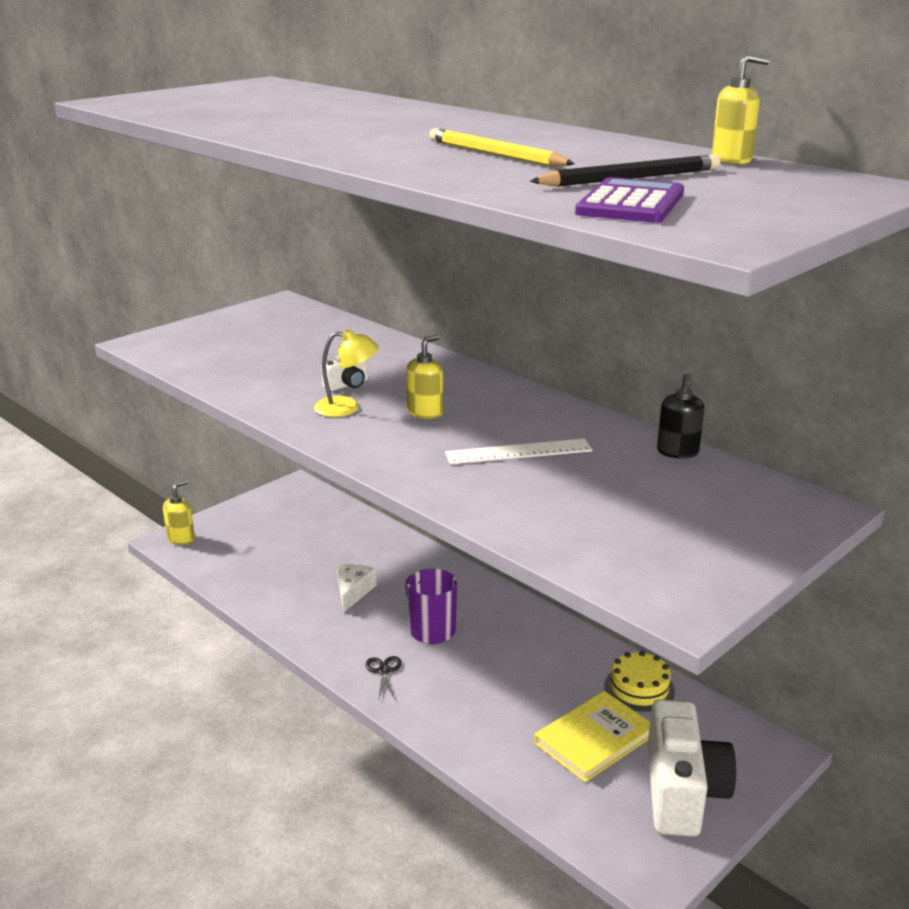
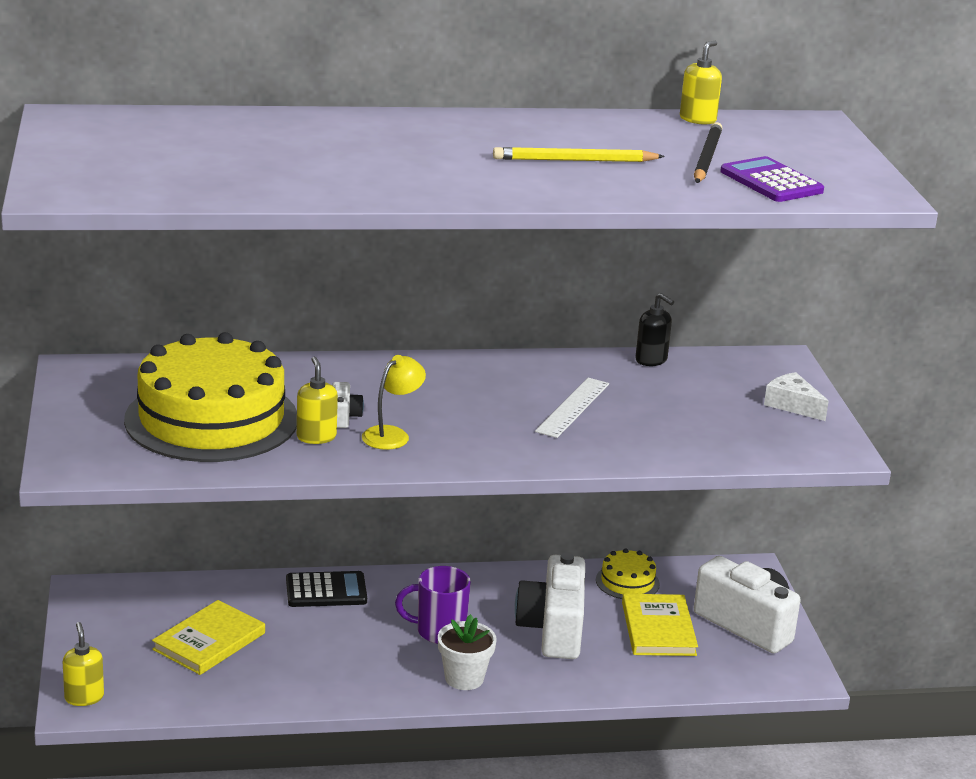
camera: 55 degrees left, 0 degrees up
white cheese [337,564,377,612] -> white cheese moved to [764,372,829,421]
black scissors [365,656,402,699] -> white flower pot [438,614,497,690]
yellow soap dispenser [407,335,443,419] -> yellow soap dispenser moved to [297,357,338,444]
none -> yellow cake [124,332,297,462]
none -> yellow book [152,600,265,675]
none -> black calculator [286,571,367,607]
none -> white camera [514,553,585,659]

